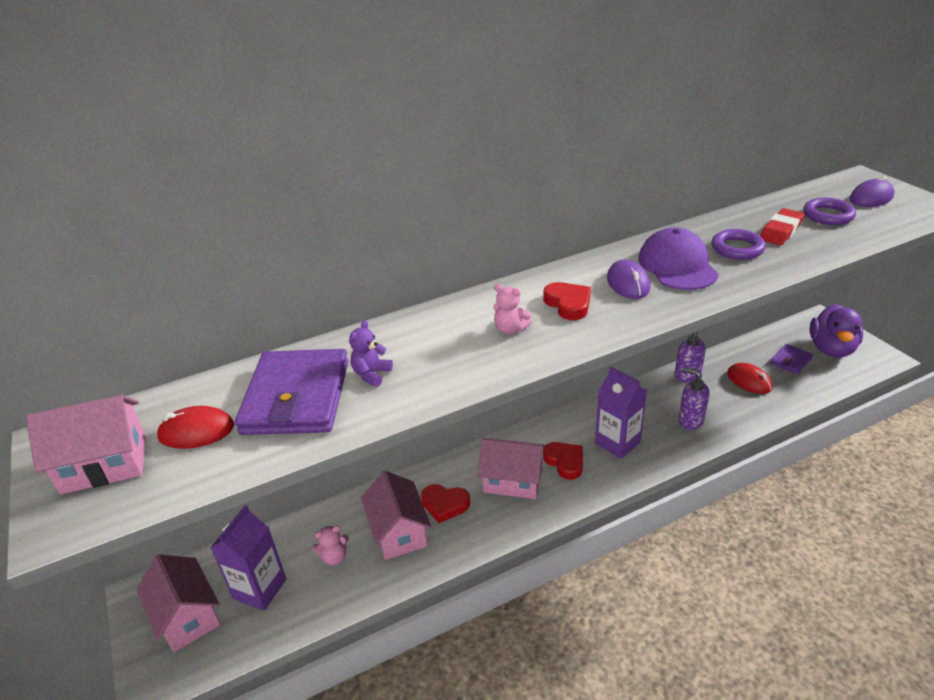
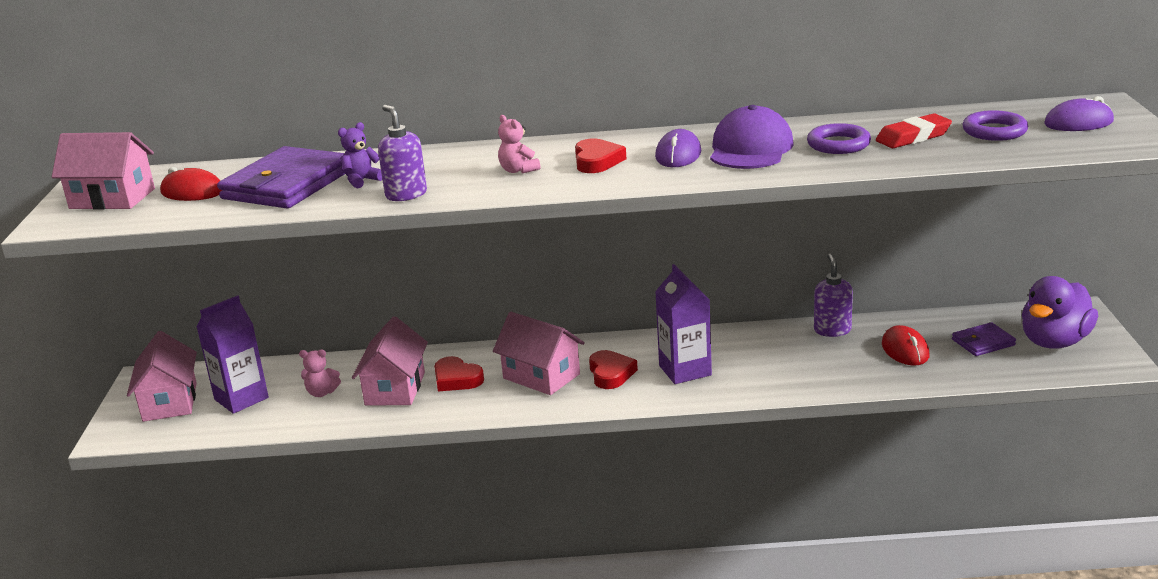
camera: 25 degrees right, 10 degrees down
purple soap dispenser [679,367,709,430] -> purple soap dispenser moved to [378,105,427,201]

